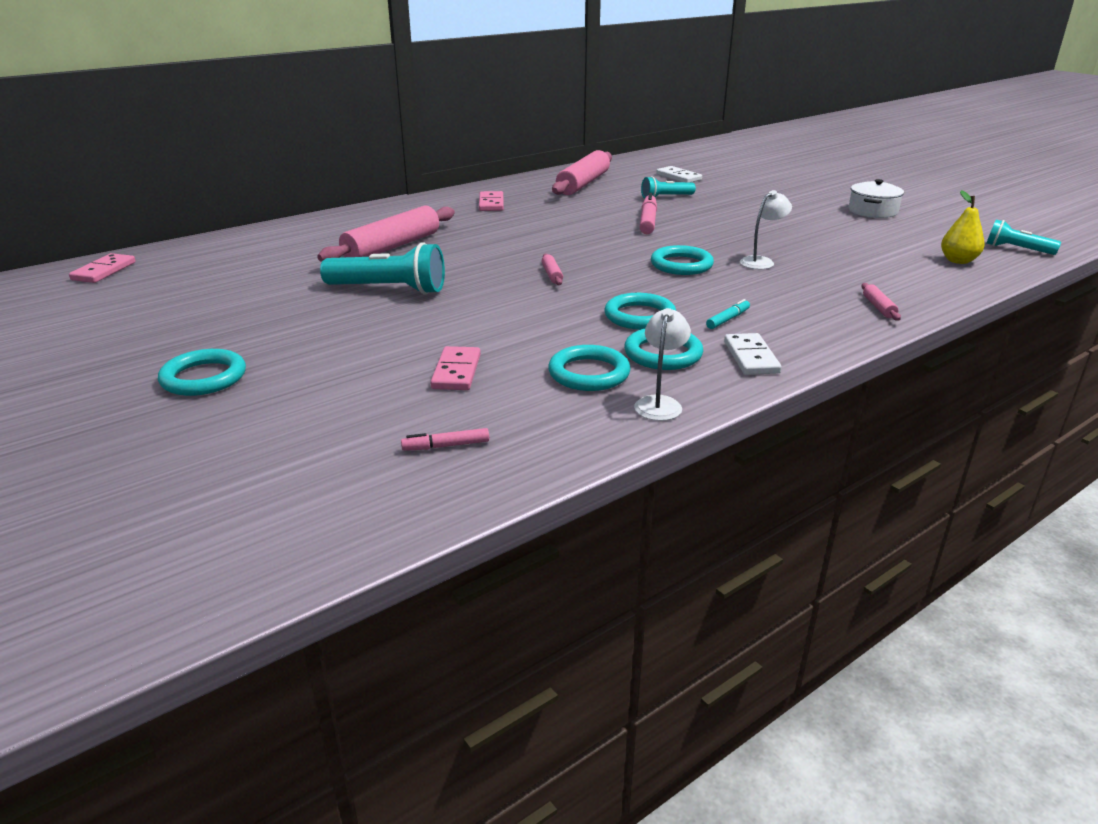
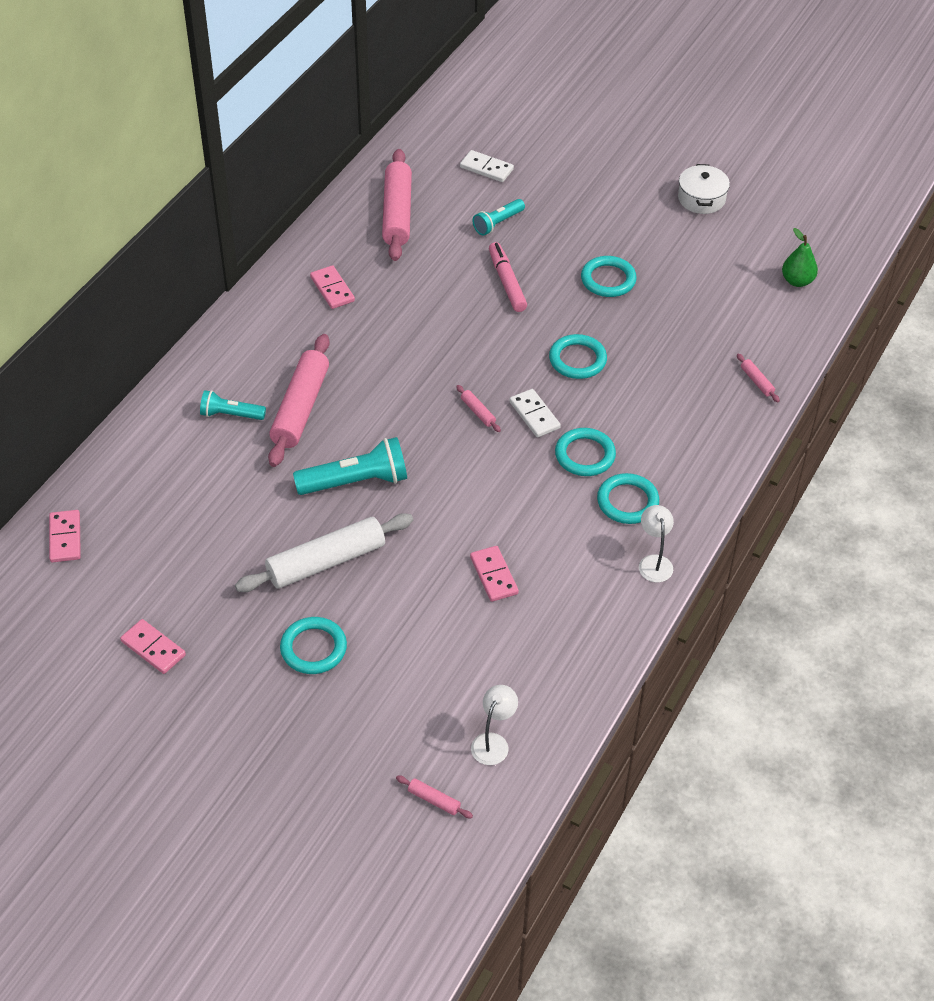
camera: 25 degrees left, 20 degrees up
pink marker [401,428,489,451] -> none
turquoise ring [548,345,630,391] -> turquoise ring moved to [581,256,637,297]
turquoise marker [706,299,750,329] -> none
white domino [724,333,782,375] -> white domino moved to [509,389,561,437]
white lamp [740,190,792,269] -> white lamp moved to [471,685,518,765]
yellow pear [941,190,985,264] -> green pear [782,228,818,287]
turquoise flashlight [986,219,1061,255] -> turquoise flashlight moved to [200,390,266,420]
none -> pink domino [120,619,186,674]
none -> white rolling pin [235,513,413,592]
none -> pink rolling pin [396,775,473,818]

